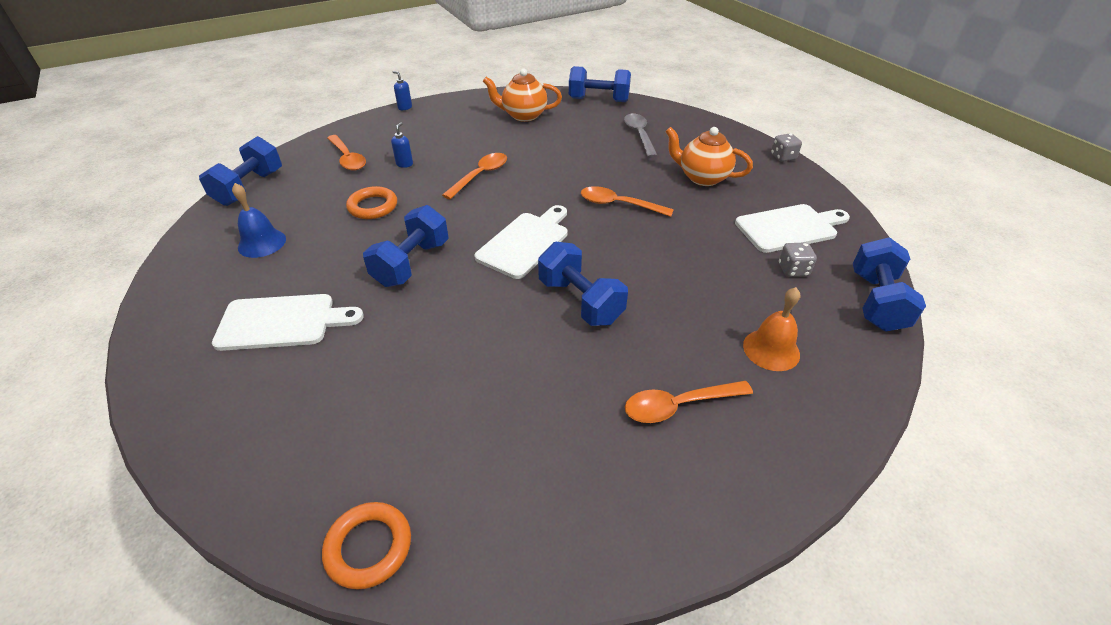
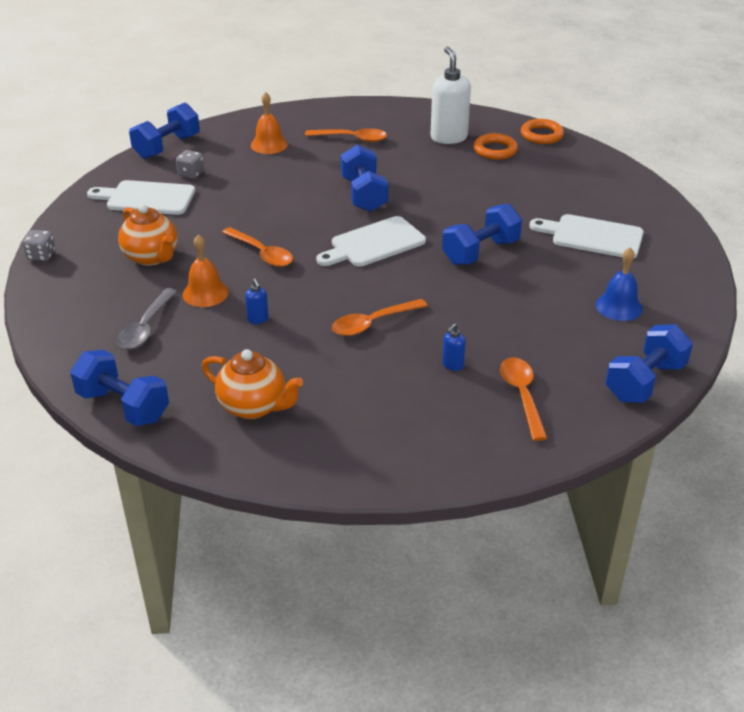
camera: 155 degrees left, 5 degrees down
orange ring [346,186,397,219] -> orange ring moved to [473,133,518,160]
blue soap dispenser [393,71,412,110] -> blue soap dispenser moved to [245,279,269,324]
none -> orange bell [183,234,229,307]
none -> white soap dispenser [430,47,471,144]

